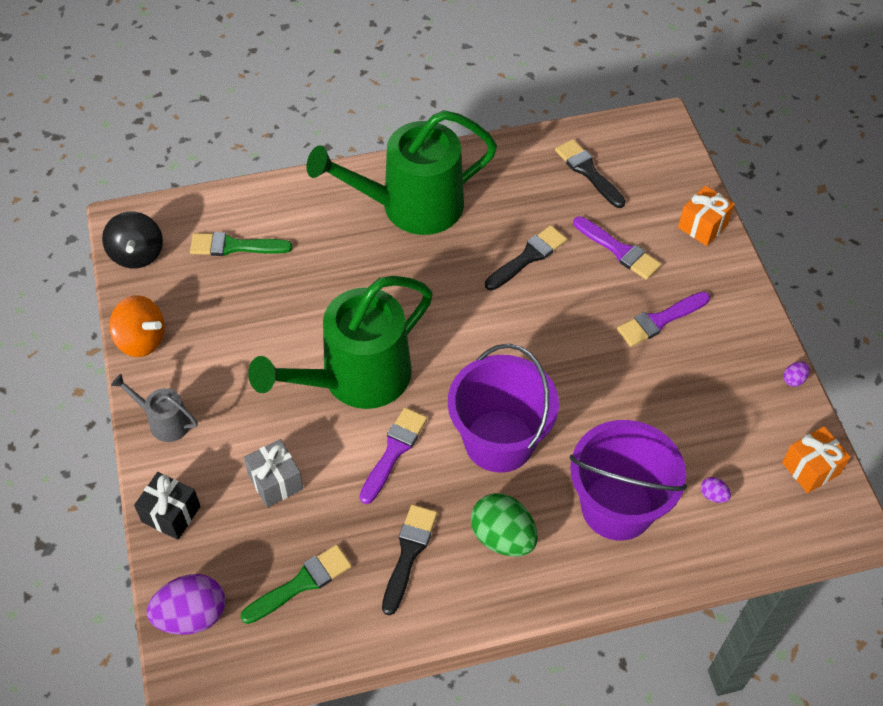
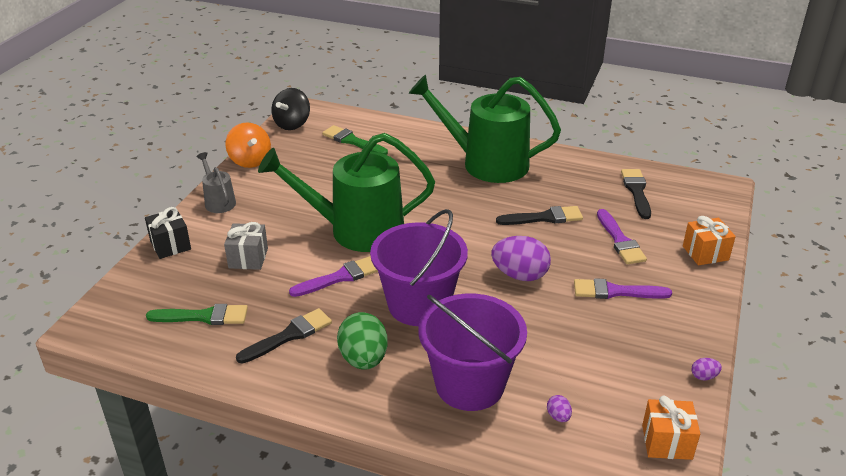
camera: 35 degrees right, 20 degrees down
purple egg [147,574,225,635] -> purple egg moved to [491,236,551,281]

